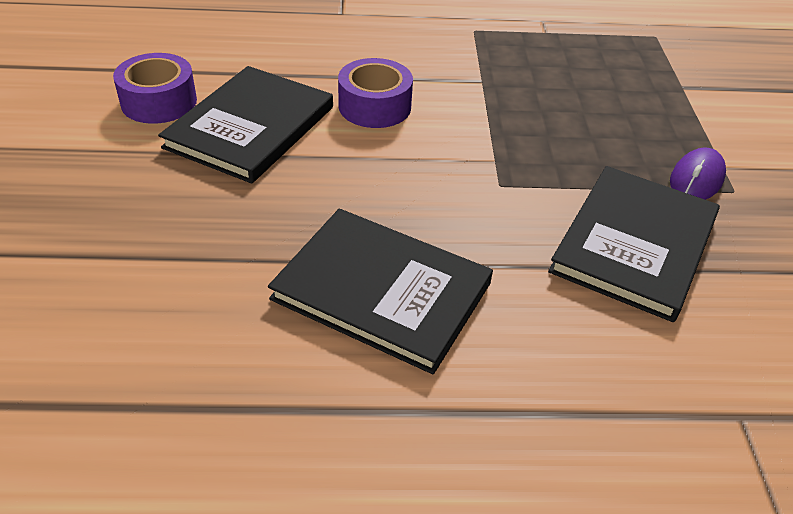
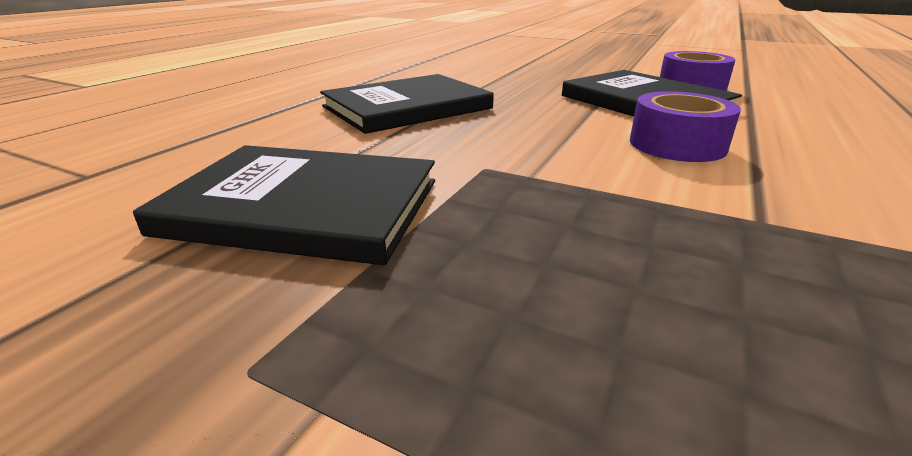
camera: 120 degrees right, 15 degrees down
black book [548,166,720,322] -> black book turned 45 degrees counterclockwise [133,145,435,265]
purple mouse [670,148,726,200] -> none

